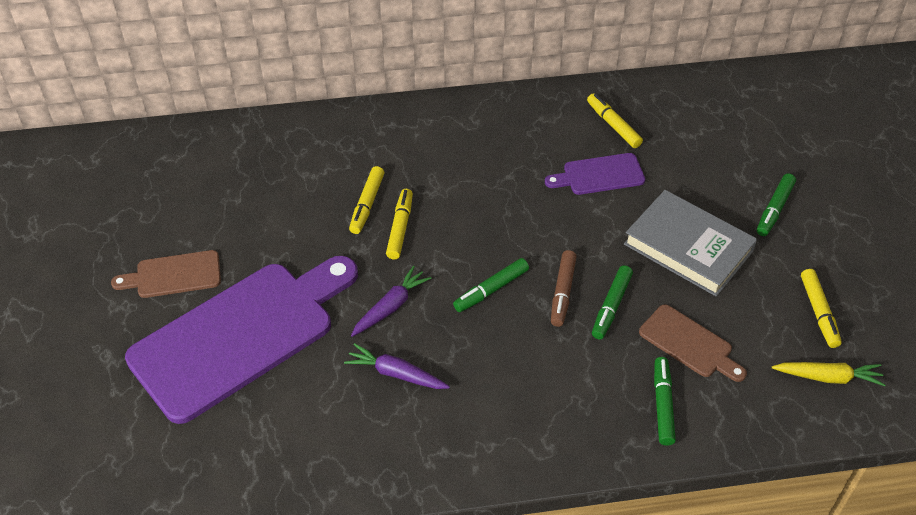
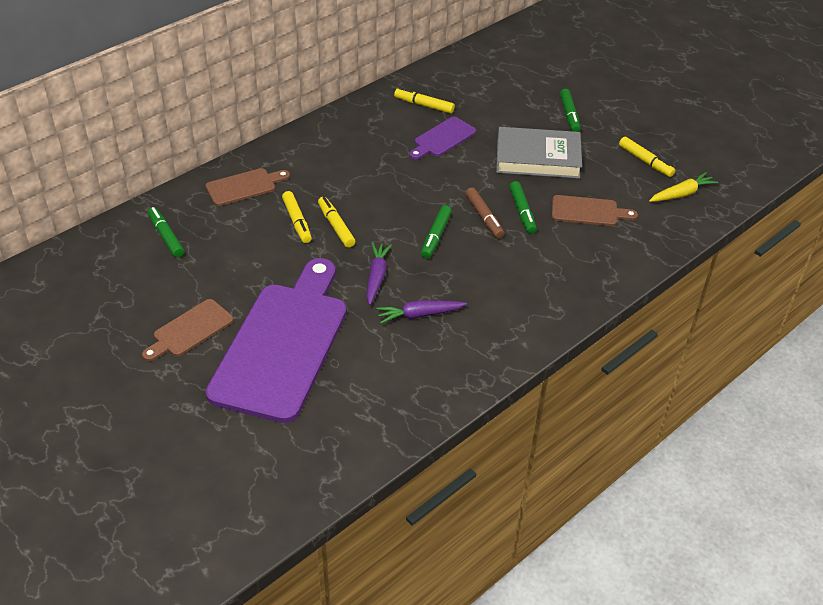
camera: 35 degrees left, 5 degrees down
green marker [654,357,676,446] -> green marker moved to [148,207,184,258]
none -> brown cutting board [206,168,290,206]

